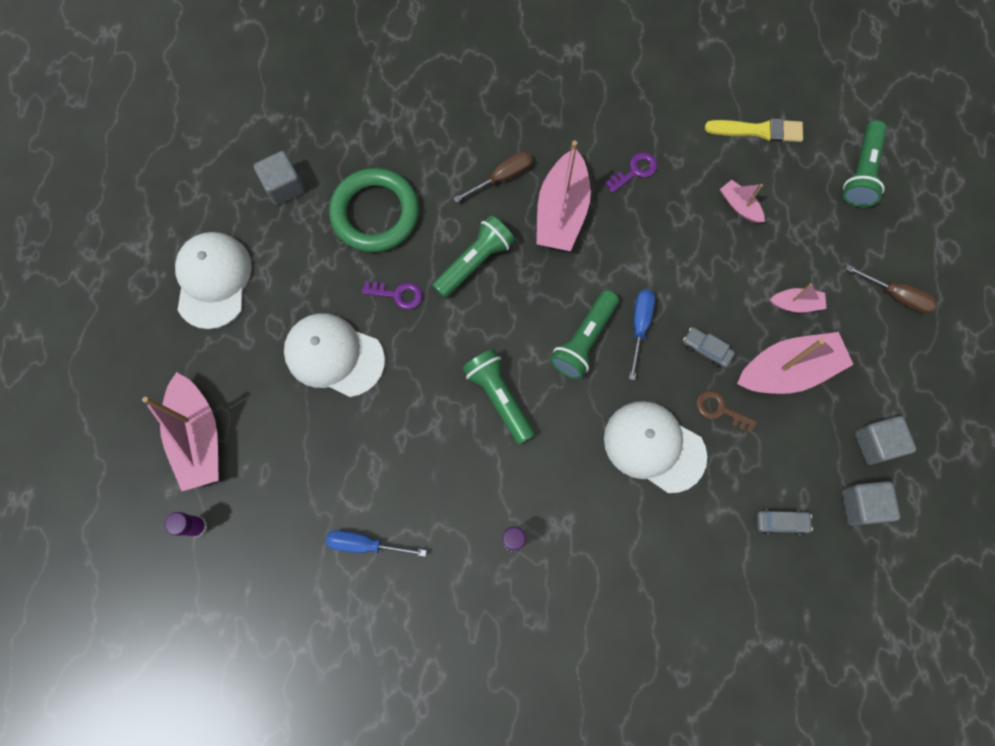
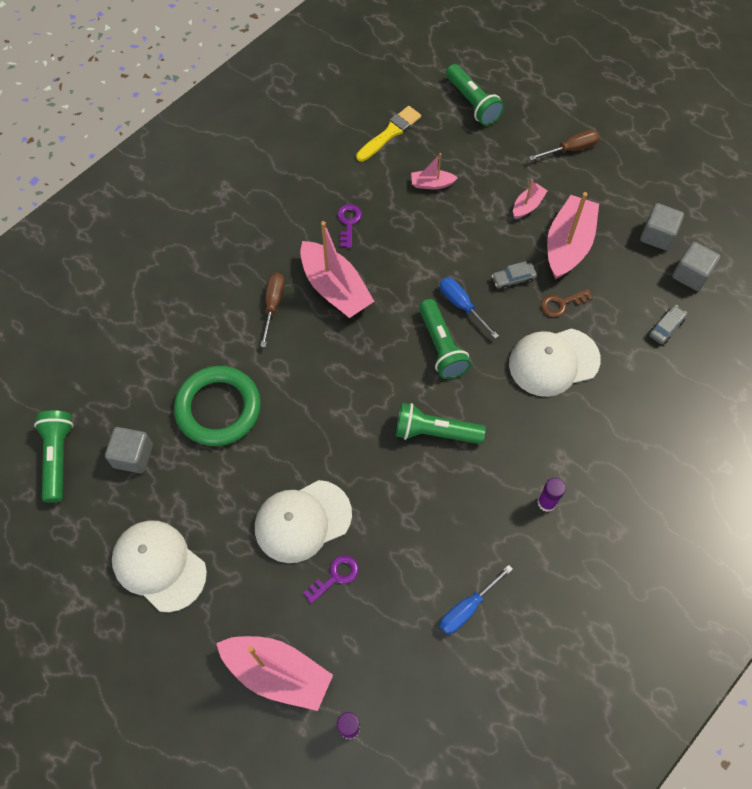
camera: 50 degrees left, 10 degrees down
purple key [362,281,422,310] -> purple key moved to [304,555,359,604]
green flashlight [432,215,515,298] -> green flashlight moved to [34,410,73,503]

